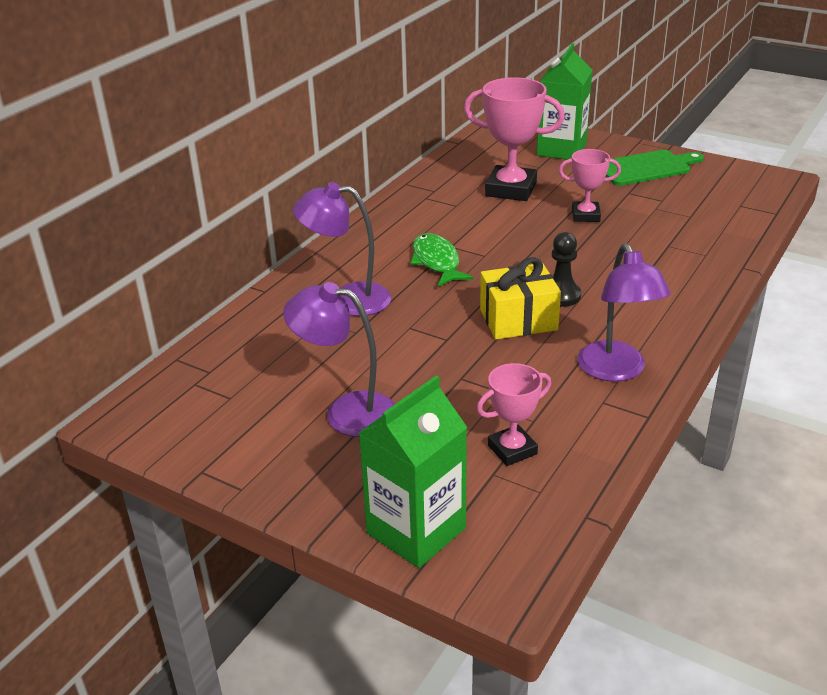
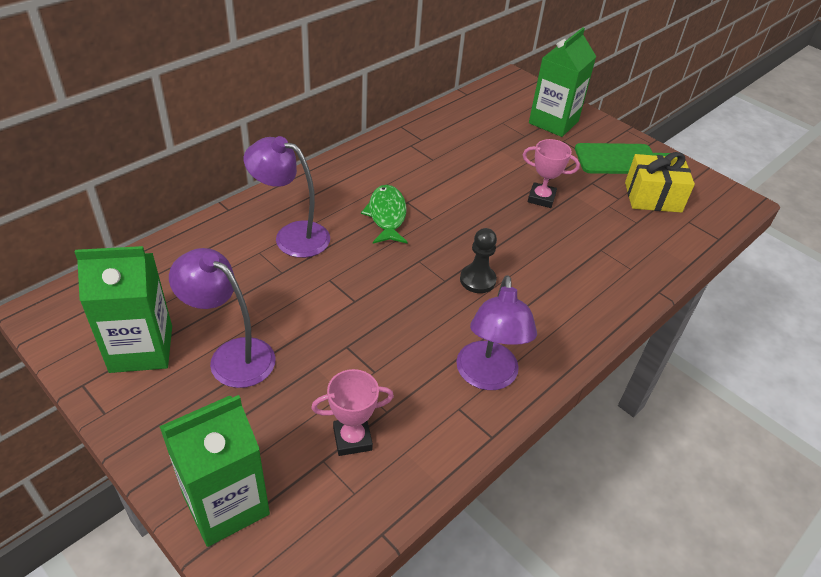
camera: 10 degrees right, 10 degrees up
pink trophy [464,77,565,201] -> none
yellow gift [480,257,561,340] -> yellow gift moved to [625,152,695,213]
none -> green carton [75,246,172,373]

